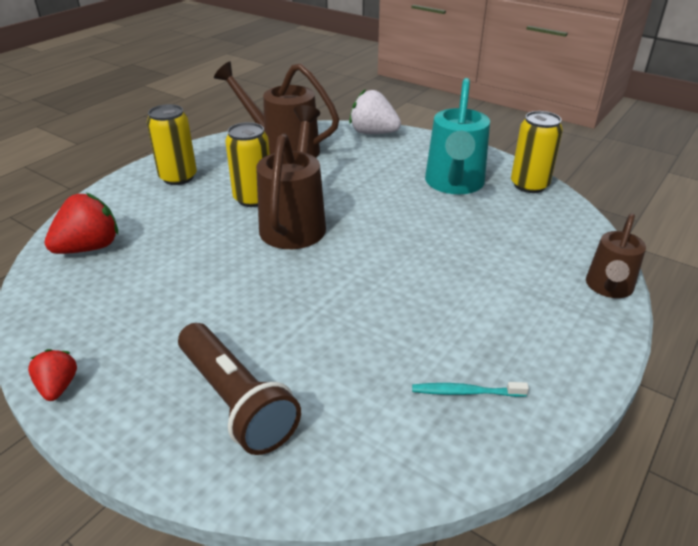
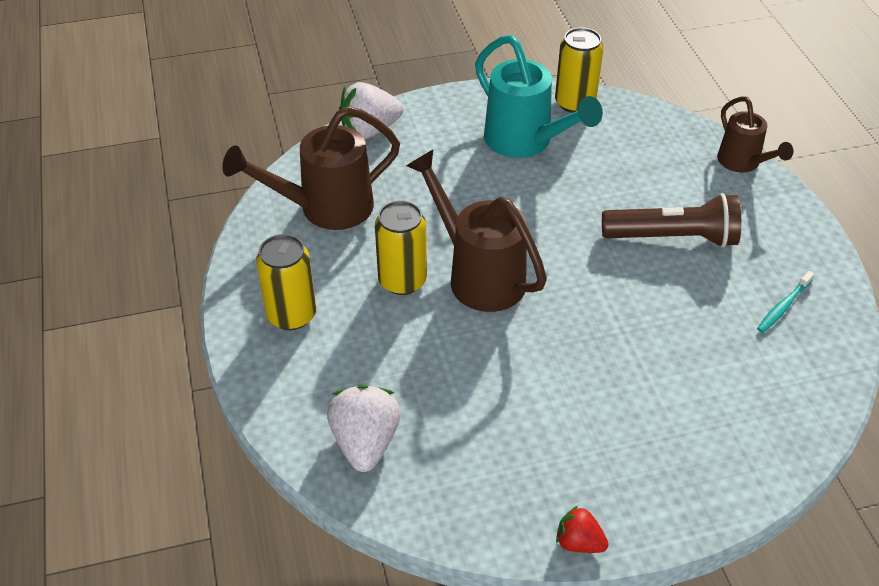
camera: 50 degrees left, 10 degrees up
red strawberry [44,193,118,254] -> white strawberry [327,385,401,472]
brown flashlight [178,323,301,455] -> brown flashlight moved to [602,193,741,248]

